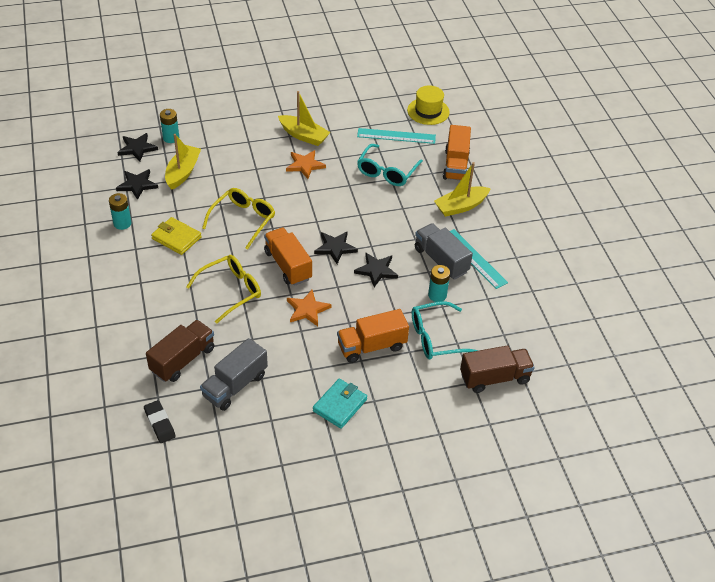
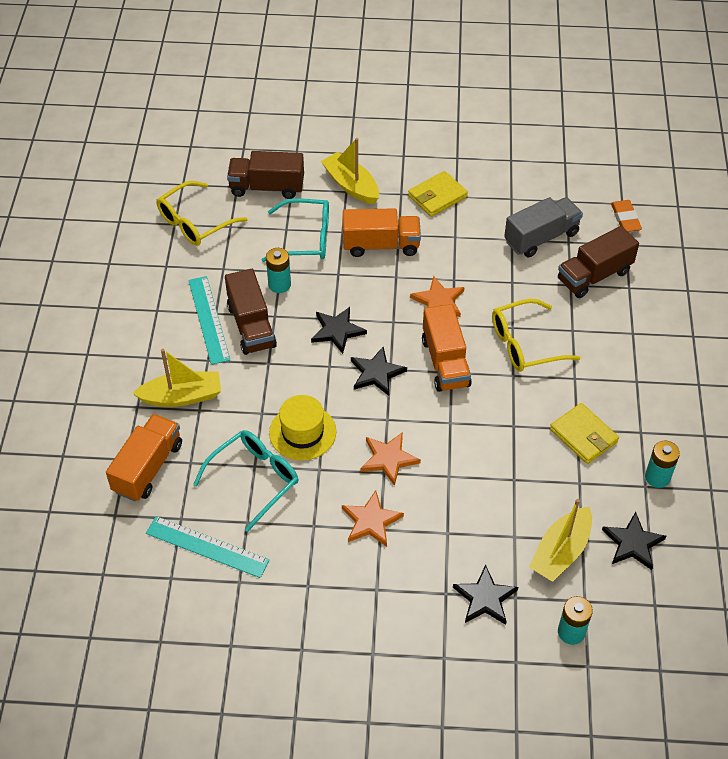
camera: 160 degrees left, 5 degrees up
black star [117,133,158,162] -> black star moved to [453,565,518,625]
black eraser [144,400,176,443] -> orange eraser [611,200,642,232]
yellow glasses [202,188,275,250] -> yellow glasses moved to [157,181,247,246]
yellow boat [278,91,330,146] -> yellow boat moved to [321,138,379,205]
turquoise wallet [313,379,367,429] -> yellow wallet [408,171,468,217]
yellow hat [407,85,450,125] -> yellow hat moved to [269,395,336,461]
grey truck [415,223,473,280] -> brown truck [225,269,277,355]
none -> orange star [361,432,421,486]

